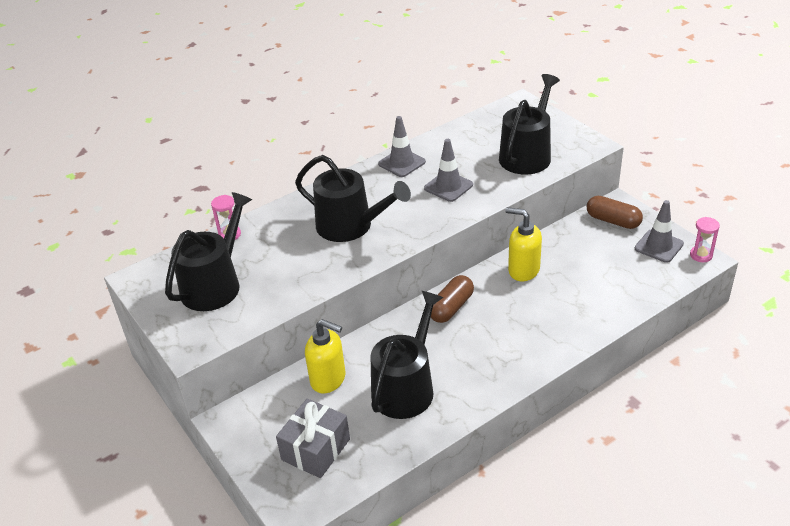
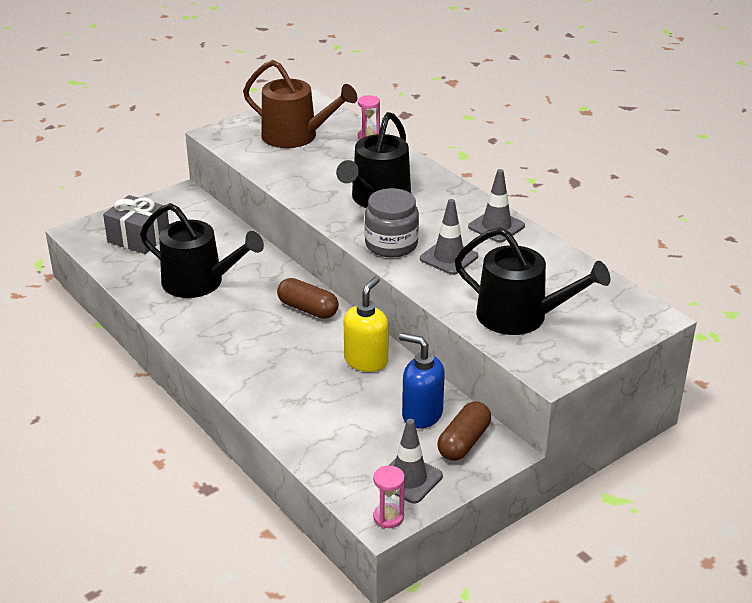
camera: 85 degrees right, 5 degrees down
black watering can [165,192,252,311] -> brown watering can [243,60,357,148]
yellow soap dispenser [305,319,345,393] -> none
none -> grey jar [365,188,419,257]
none -> blue soap dispenser [399,333,445,429]

